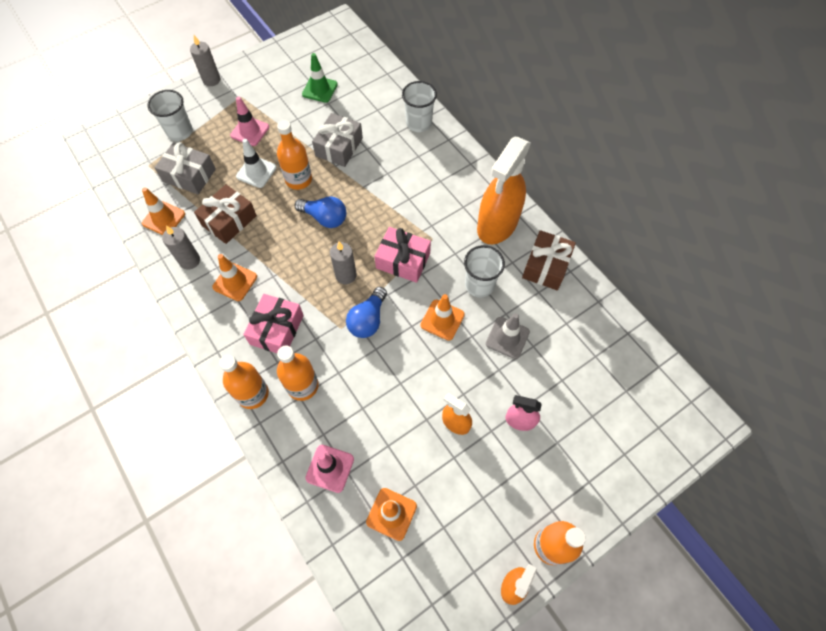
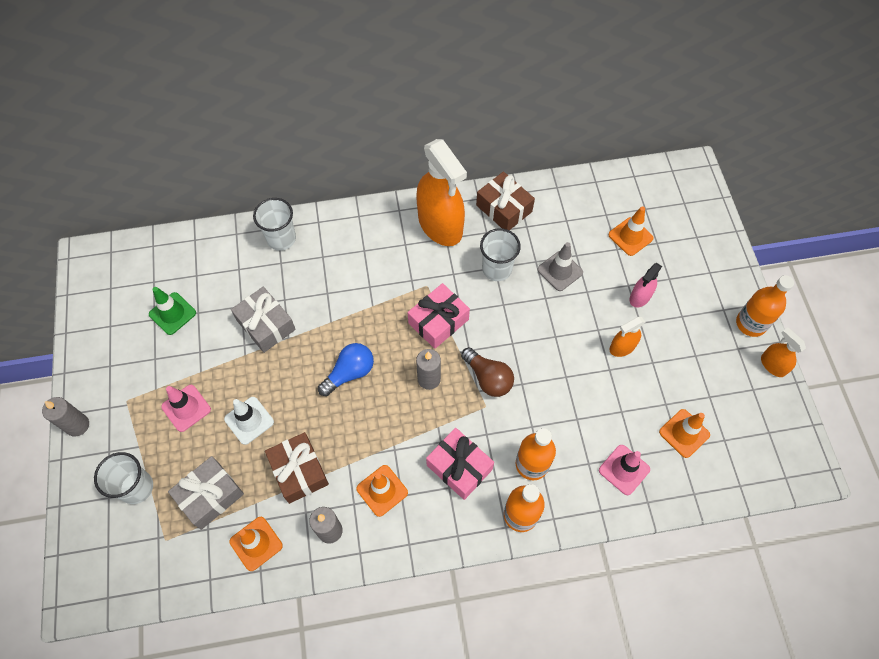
camera: 65 degrees left, 0 degrees up
orange bottle [277,120,312,190] -> none
blue light bulb [346,287,387,338] -> brown light bulb [461,347,514,397]
orange traffic cone [420,294,465,341] -> orange traffic cone moved to [608,206,653,256]

